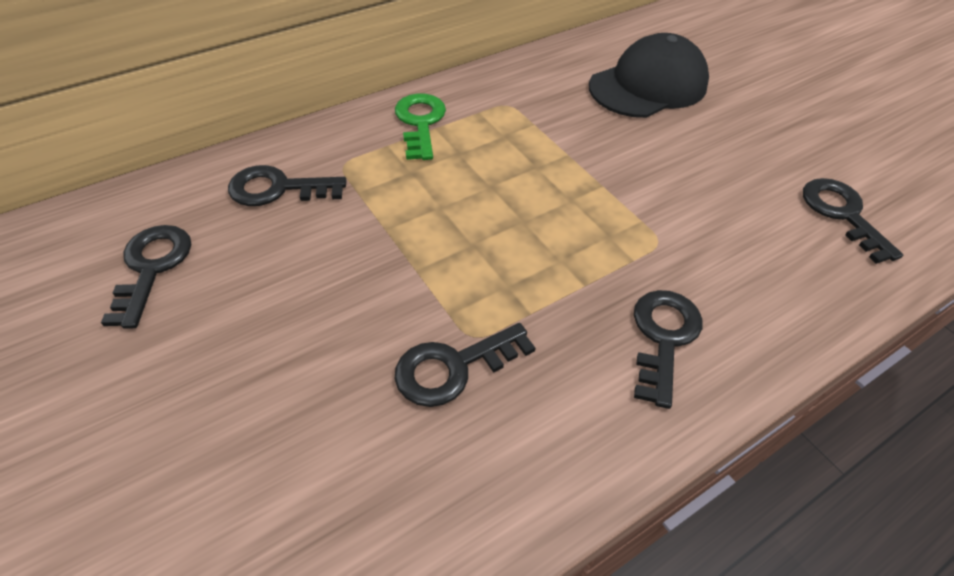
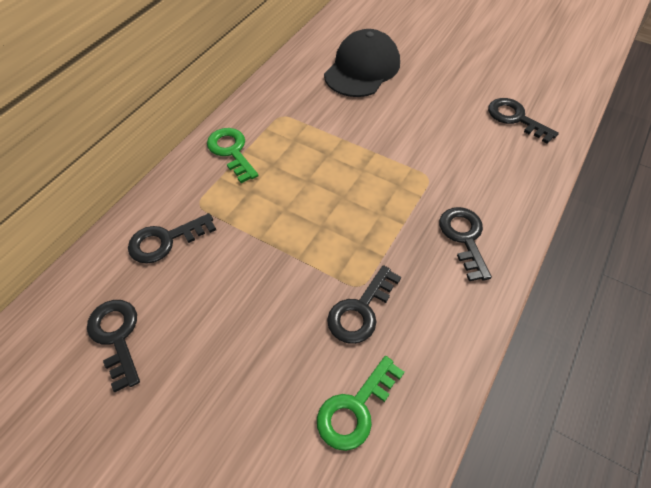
camera: 25 degrees left, 5 degrees up
none -> green key [317,356,404,451]

